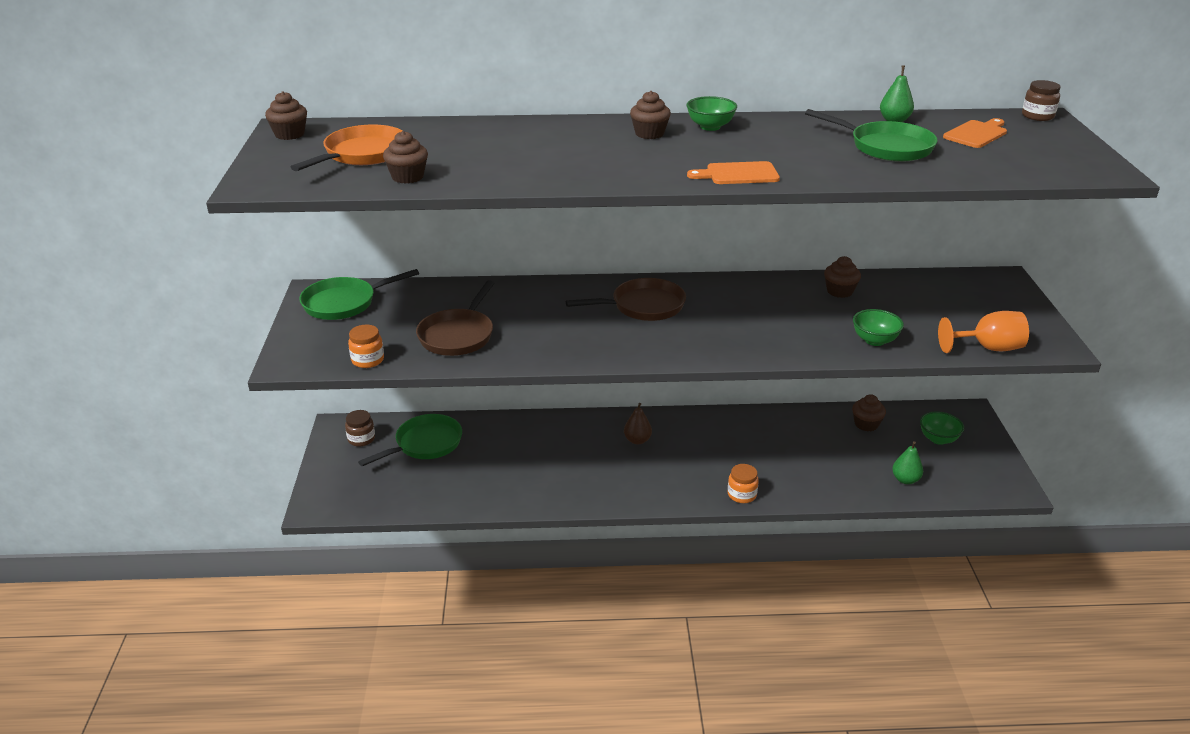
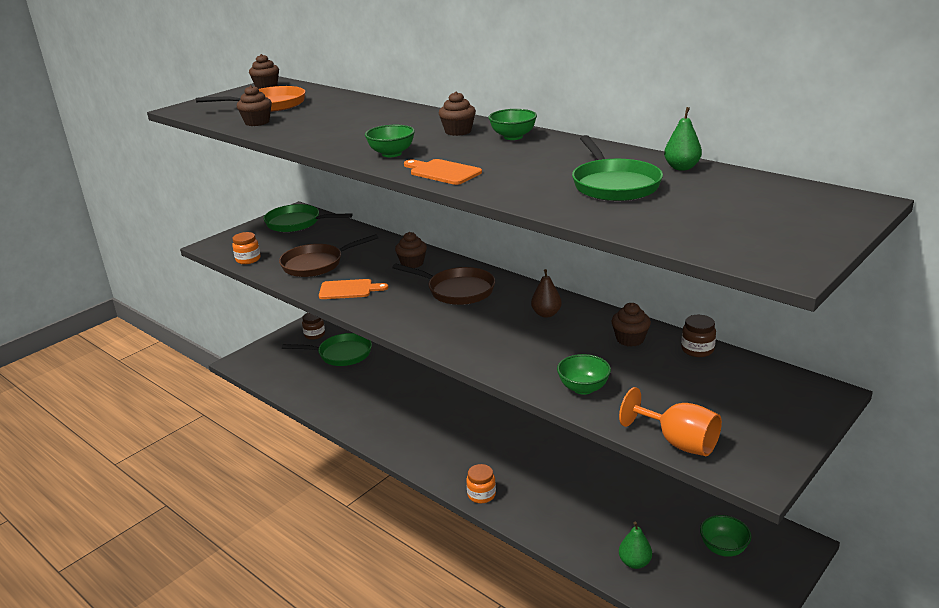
camera: 45 degrees right, 5 degrees down
brown pear [624,403,652,445] -> brown pear moved to [531,269,562,318]
brown cupcake [852,394,886,431] -> brown cupcake moved to [395,232,427,268]
orange cutting board [943,118,1007,148] -> orange cutting board moved to [319,279,388,299]
brown jar [1022,80,1061,121] -> brown jar moved to [681,315,716,357]
none -> green bowl [365,125,415,157]

